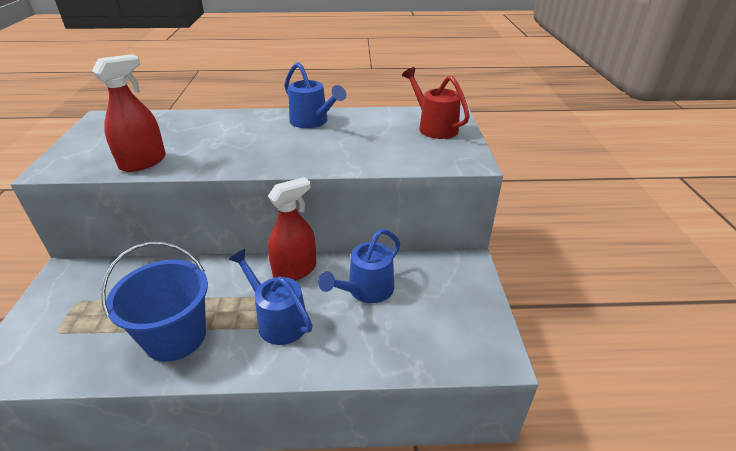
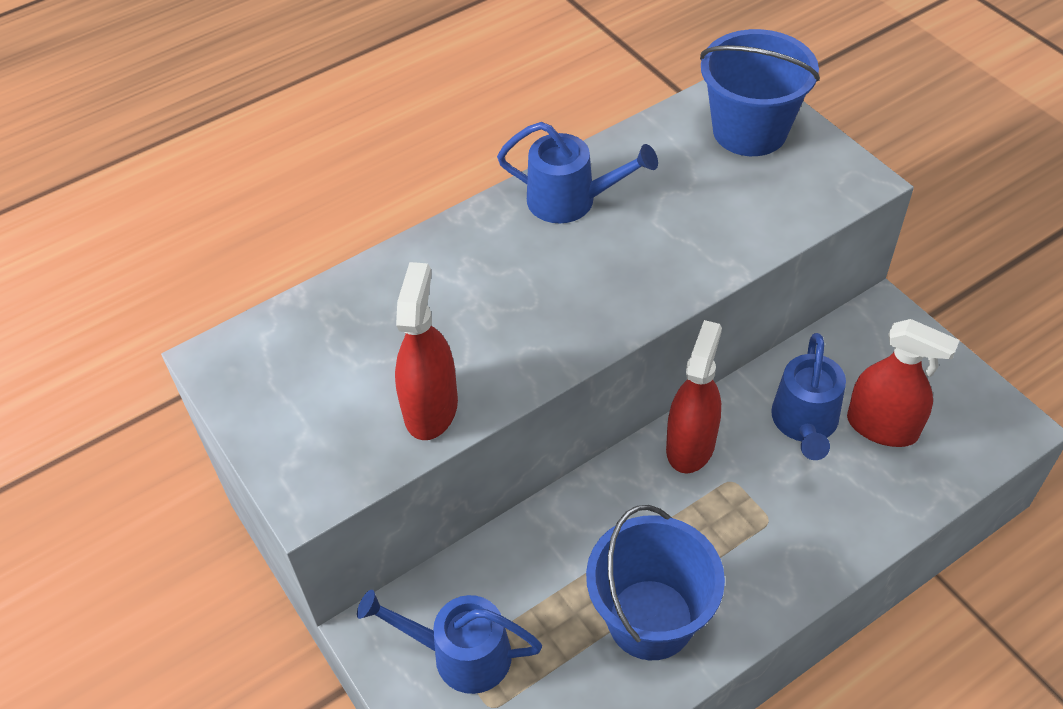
camera: 30 degrees left, 15 degrees up
blue watering can [228,249,312,345] -> blue watering can moved to [357,590,542,694]
red watering can [402,67,470,139] -> blue bucket [700,29,820,156]
none -> red spray bottle [847,319,960,447]

